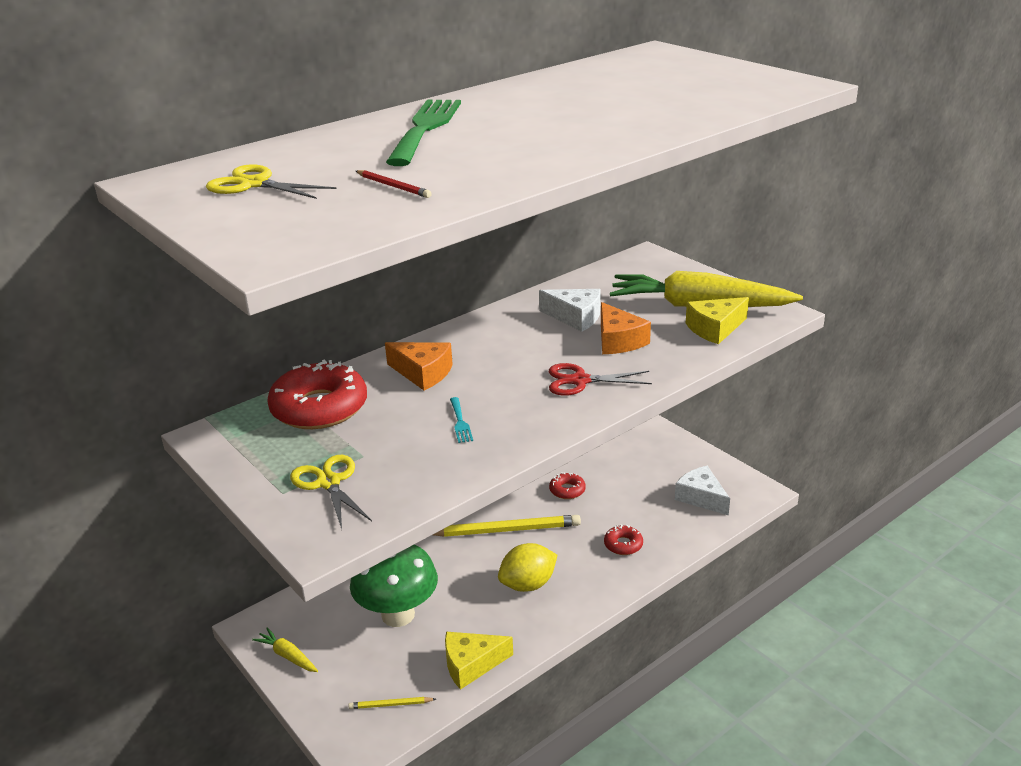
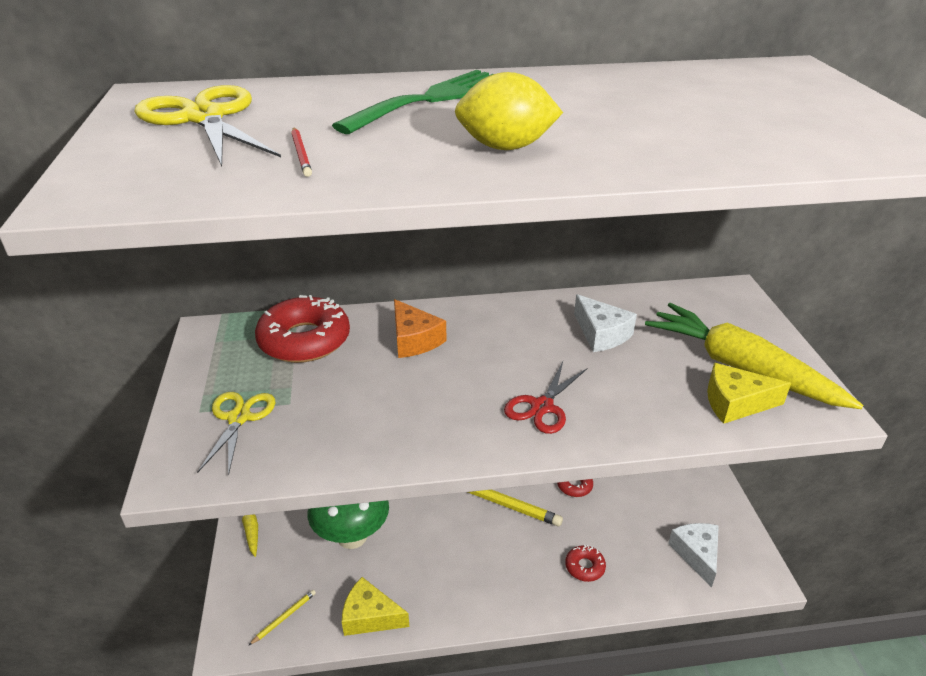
camera: 30 degrees right, 5 degrees up
yellow scissors [206,164,336,199] -> yellow scissors [135,85,281,166], size x1.57
yellow pencil [348,697,436,709] -> yellow pencil turned 105 degrees clockwise [248,590,316,646]
turquoise fork [450,397,473,443] -> none
yellow lemon [498,543,557,592] -> yellow lemon moved to [455,72,563,150]
red scissors [549,363,652,396] -> red scissors turned 90 degrees counterclockwise [504,362,587,434]
orange cheese [601,302,651,354] -> none

